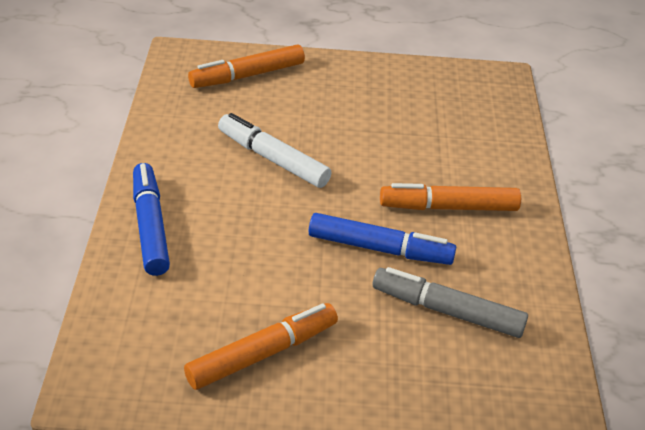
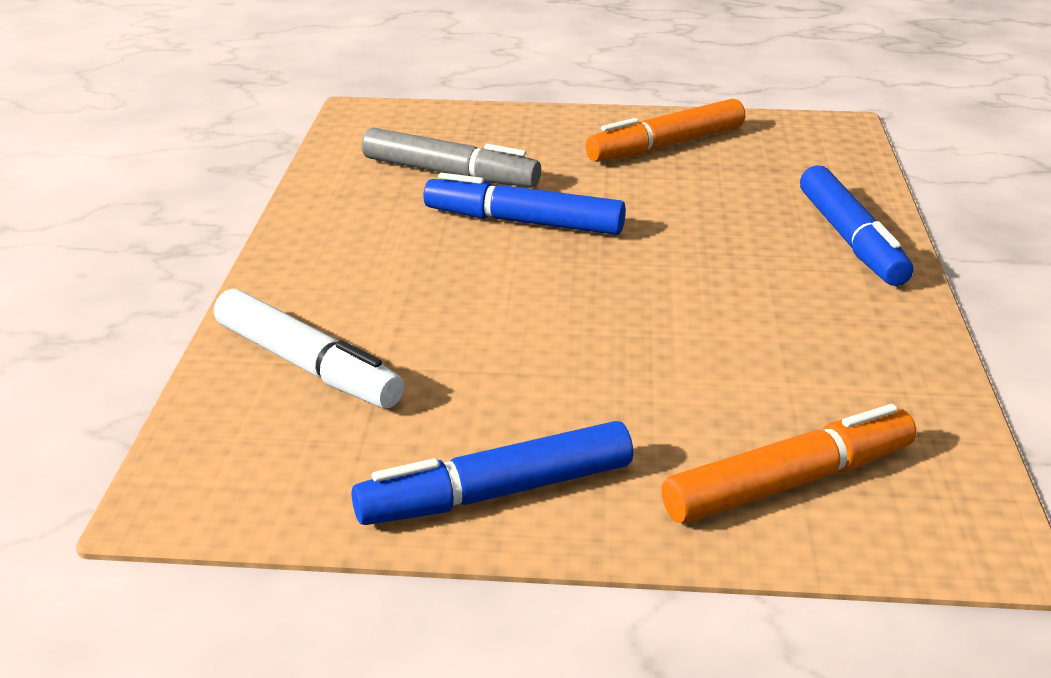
camera: 175 degrees left, 10 degrees down
white marker [218,113,331,188] -> white marker moved to [214,289,404,408]
orange marker [380,183,521,211] -> none
none -> blue marker [351,421,633,525]

